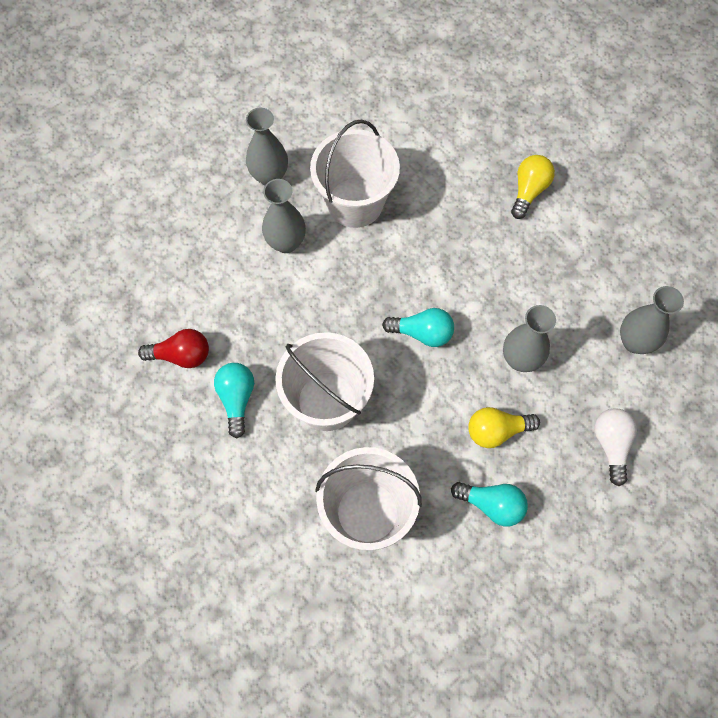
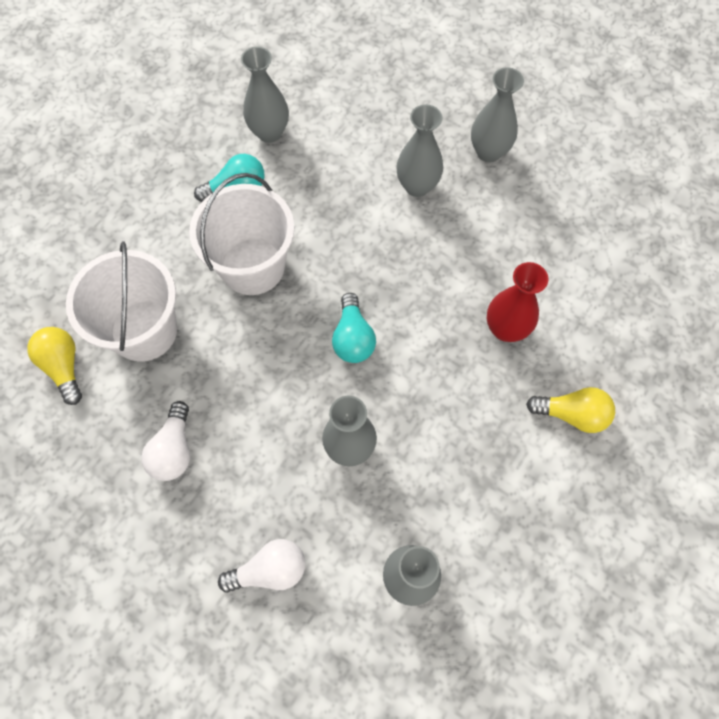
camera: 75 degrees right, 0 degrees up
red light bulb [138,329,209,368] -> grey vase [241,47,289,143]
white bucket [310,119,400,228] -> none
turquoise light bulb [451,482,528,527] -> white light bulb [141,401,190,481]
yellow light bulb [468,407,540,448] -> yellow light bulb moved to [27,327,82,405]
none -> red vase [487,262,548,342]

